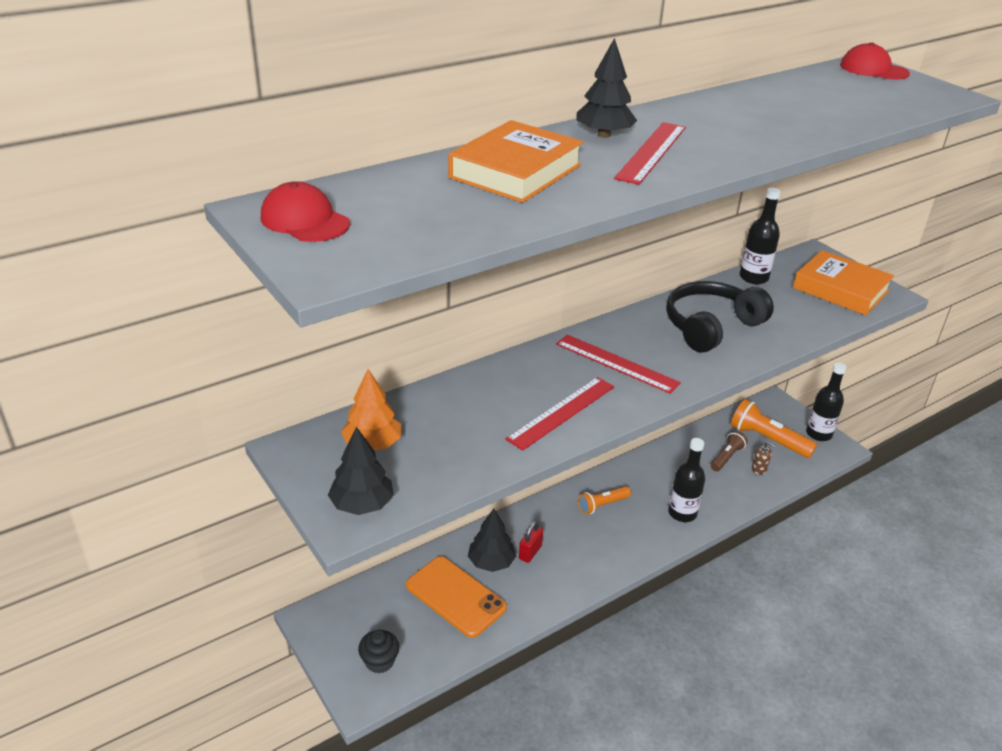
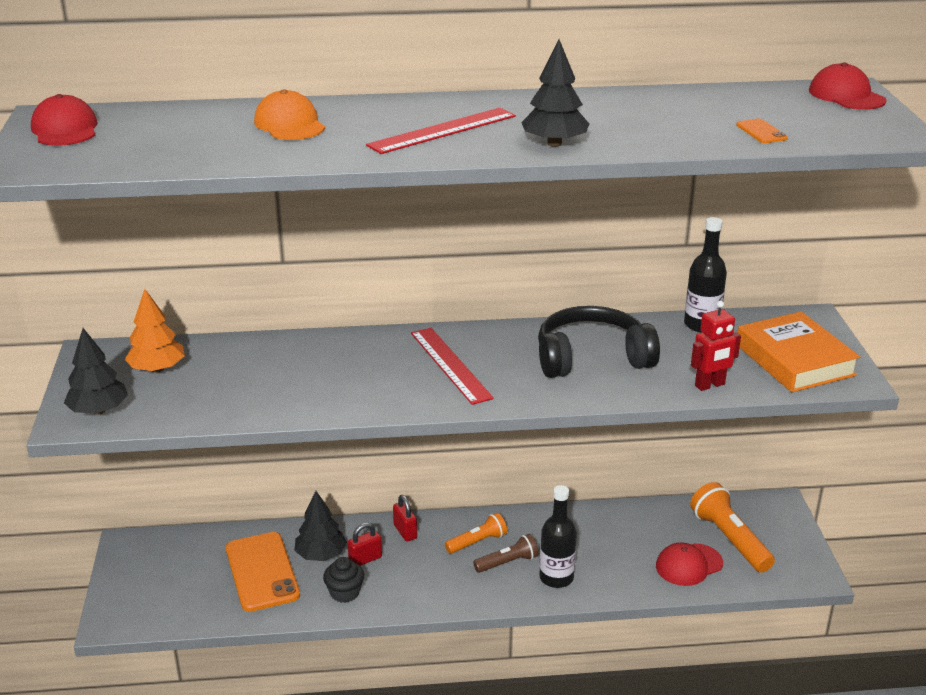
camera: 30 degrees right, 5 degrees down
black cupcake [358,630,399,673] -> black cupcake moved to [323,557,364,603]
orange book [448,120,583,203] -> orange cap [254,89,325,140]
red ruler [505,377,614,451] -> none
black tree [576,38,637,138] -> black tree moved to [521,39,589,147]
orange flashlight [578,486,631,515] -> orange flashlight turned 150 degrees clockwise [445,513,507,554]
brown flashlight [711,430,748,471] -> brown flashlight moved to [473,534,539,573]
brown soap dispenser [752,442,775,475] -> red cap [656,543,723,586]
black bottle [806,363,846,441] -> none
none -> red padlock [393,495,417,542]
none -> red robot [691,301,741,391]
none -> orange phone [736,119,788,143]

